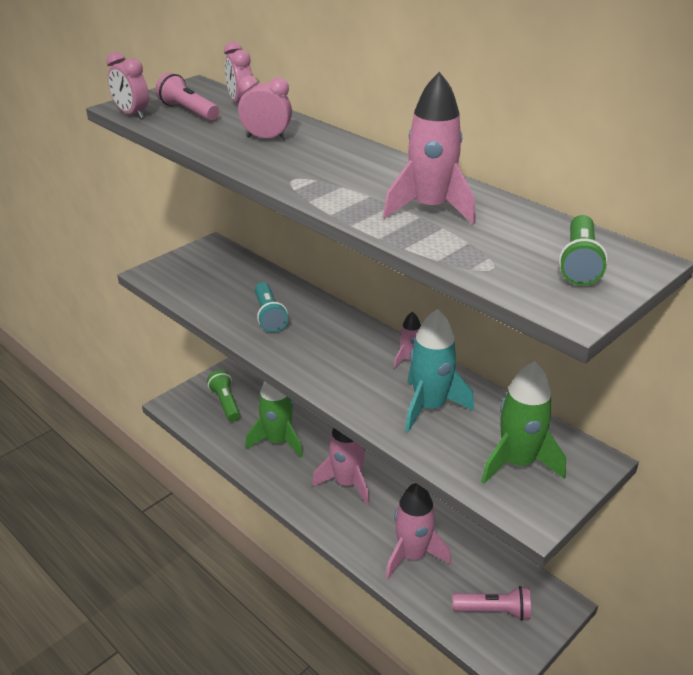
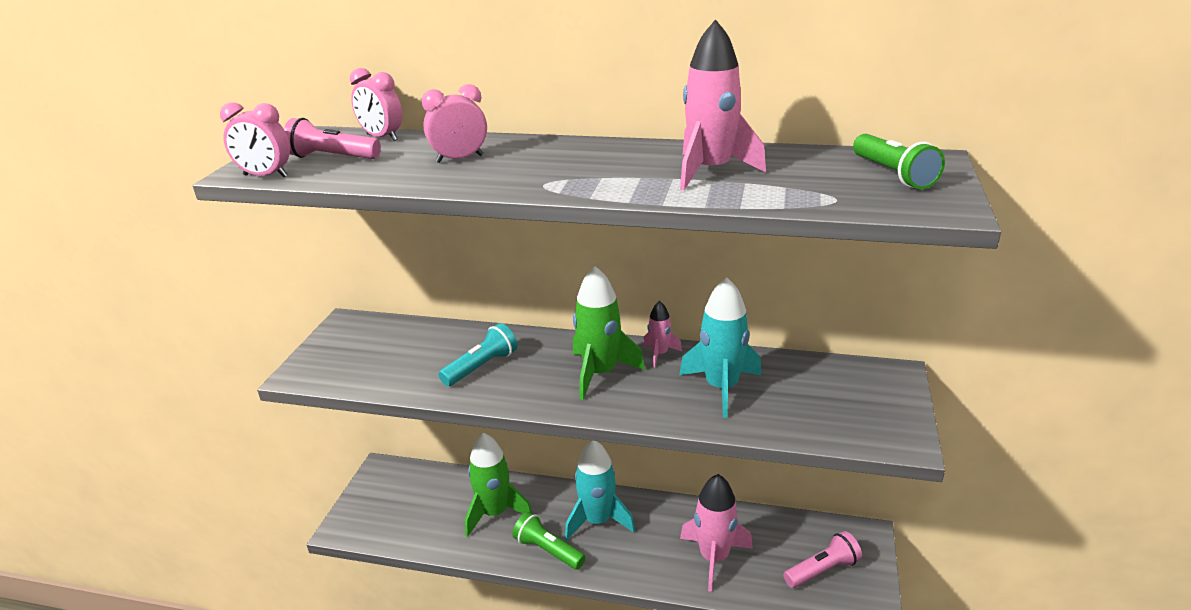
camera: 30 degrees left, 5 degrees down
green flashlight [207,370,240,422] -> green flashlight moved to [513,512,586,570]
turquoise flashlight [255,282,288,332] -> turquoise flashlight turned 90 degrees counterclockwise [439,323,518,386]
pink rocket [312,428,369,505] -> turquoise rocket [565,440,635,541]
green rocket [481,361,566,484] -> green rocket moved to [573,266,645,400]

